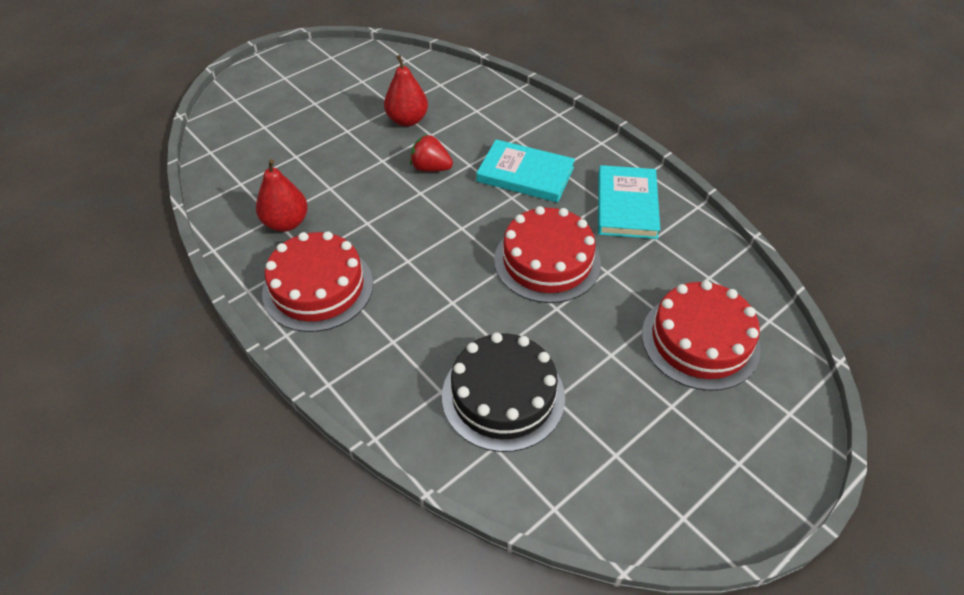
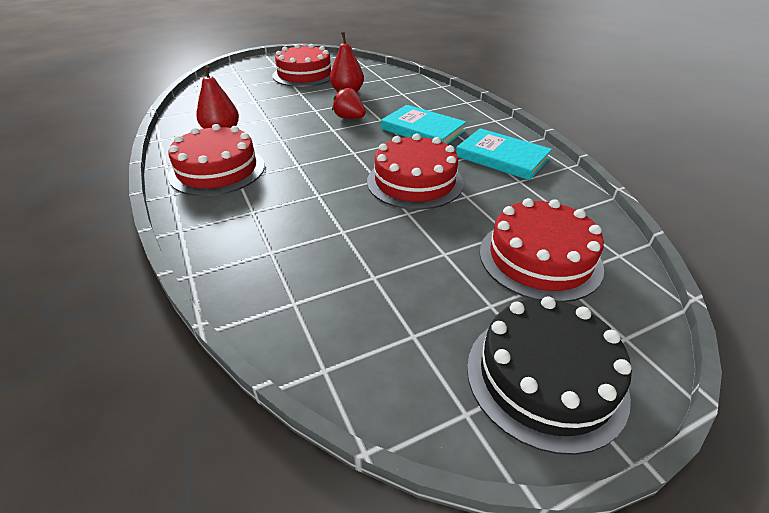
camera: 15 degrees right, 10 degrees down
black cake [442,332,565,452] -> black cake moved to [467,297,632,455]
turquoise book [598,165,660,239] -> turquoise book turned 75 degrees counterclockwise [456,128,552,180]
none -> red cake [272,44,332,87]

